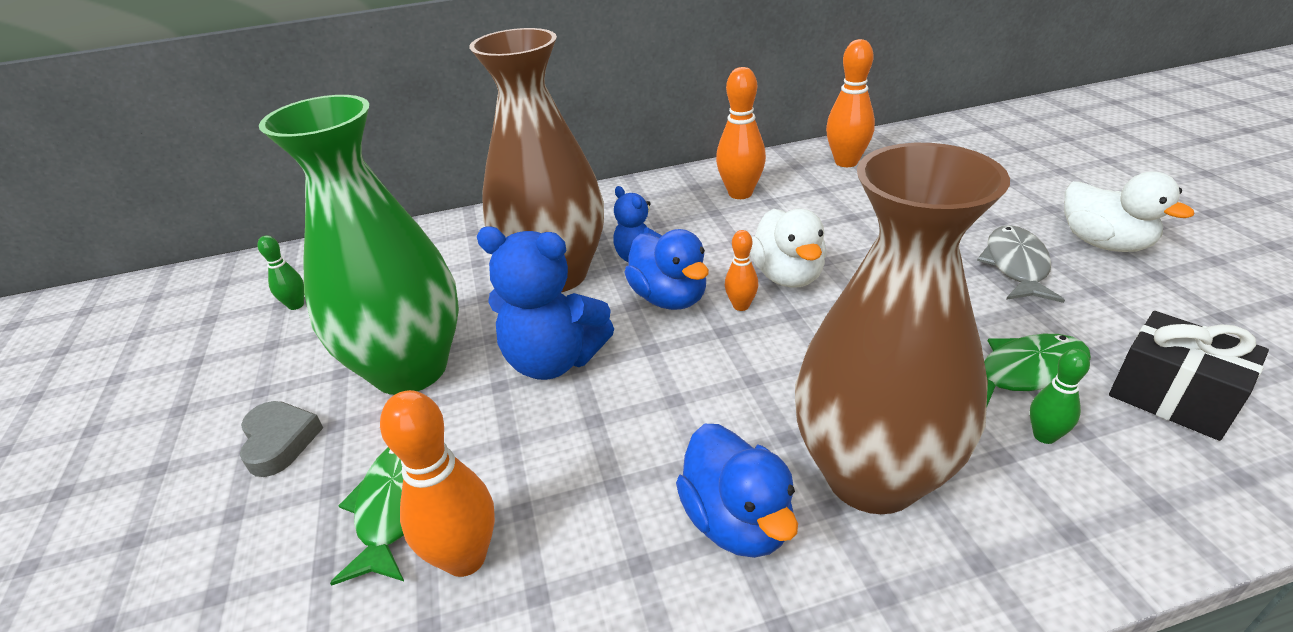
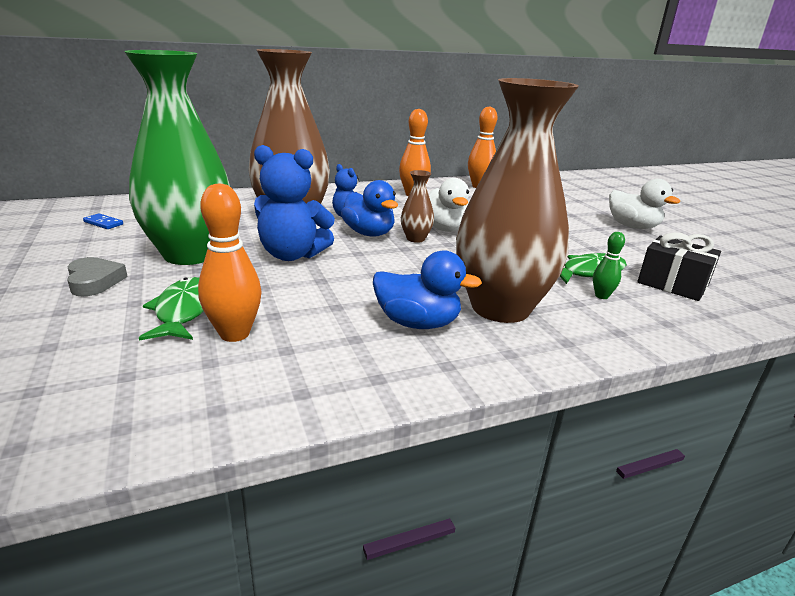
camera: 10 degrees left, 10 degrees down
green bowling pin [257,235,304,310] -> blue domino [83,213,123,229]
blue duck [676,424,798,558] -> blue duck turned 45 degrees counterclockwise [373,250,482,329]
orange bowling pin [725,230,758,311] -> brown vase [401,170,434,243]
grey fish [977,225,1065,303] -> none

